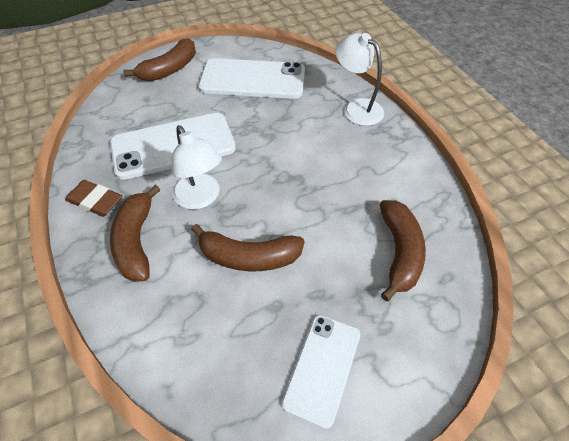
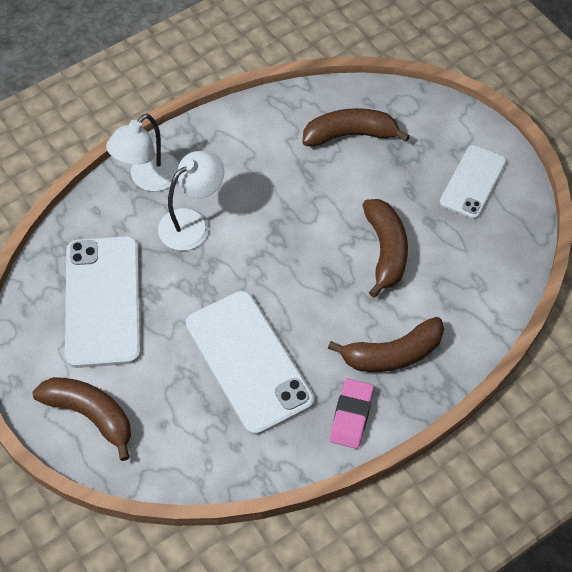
camera: 100 degrees left, 5 degrees up
brown eraser [65,180,122,217] -> pink eraser [330,379,374,449]
white lamp [172,125,222,209] -> white lamp moved to [158,150,224,251]
white phone [282,315,360,429] -> white phone turned 75 degrees counterclockwise [440,145,506,219]

